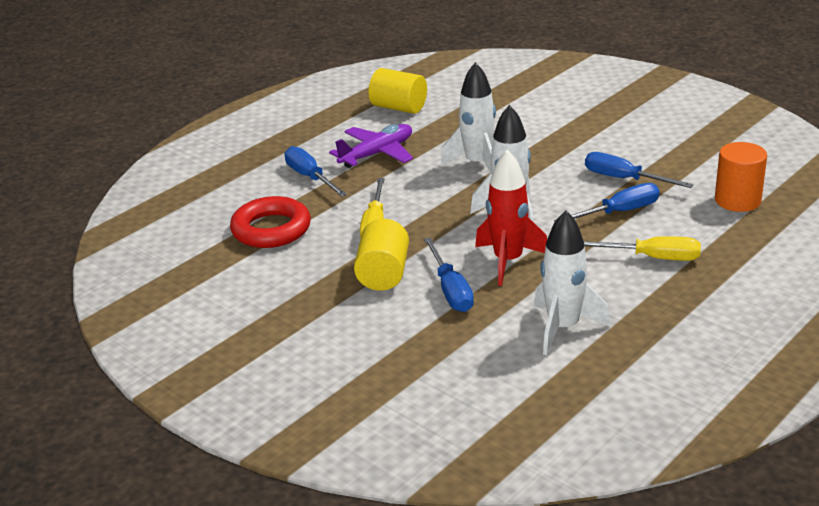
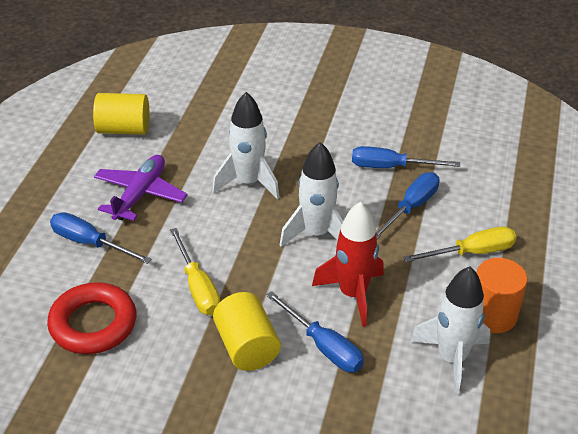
camera: 30 degrees left, 10 degrees up
orange cylinder [715,142,767,212] -> orange cylinder moved to [477,258,528,333]

